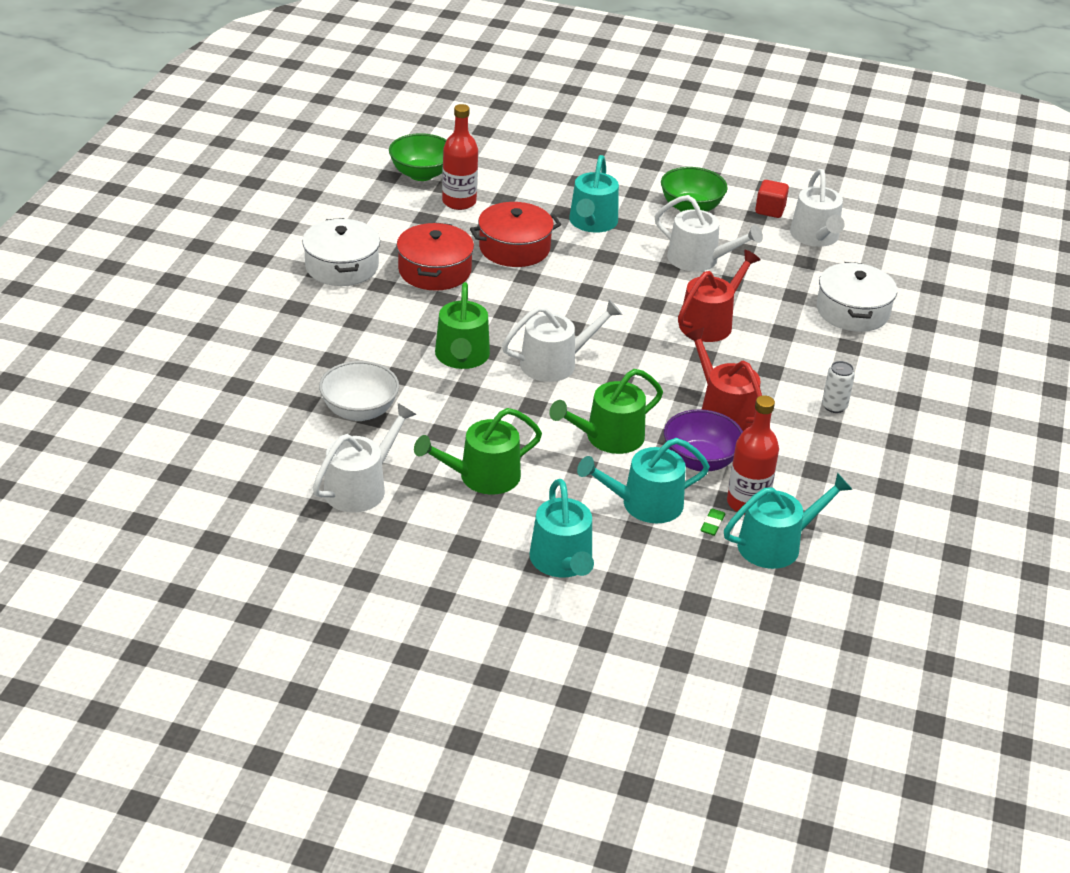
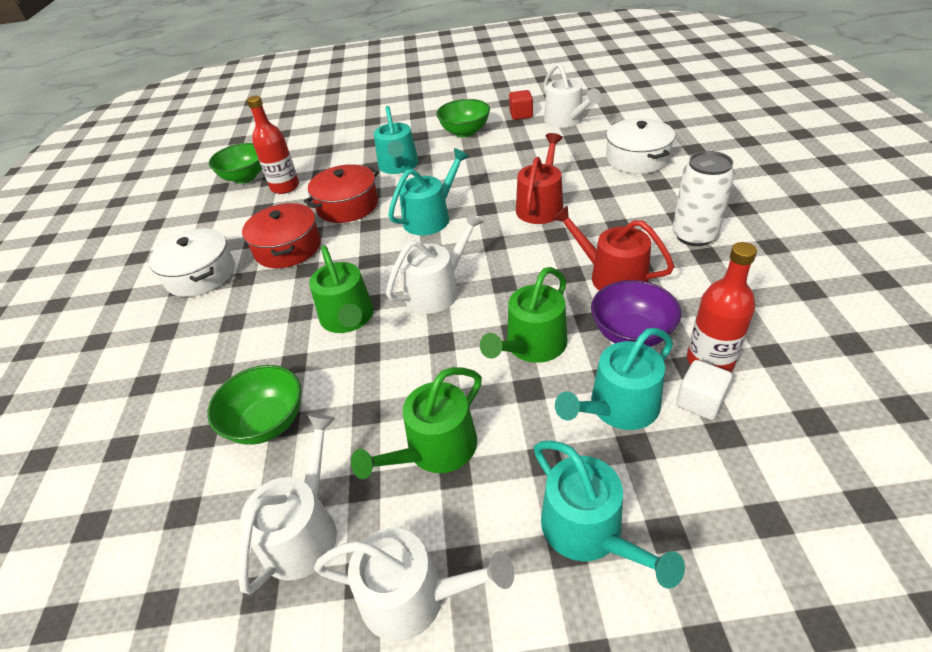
camera: 15 degrees left, 5 degrees up
white bowl [319,361,399,421] -> green bowl [207,365,301,445]
white watering can [655,195,763,272] -> white watering can moved to [314,528,514,641]
green eraser [700,509,725,536] -> white cube [676,360,732,420]
turquoise watering can [724,473,853,569] -> turquoise watering can moved to [388,148,469,235]
white can [822,361,855,413] -> white can [672,151,735,246], size x1.82

